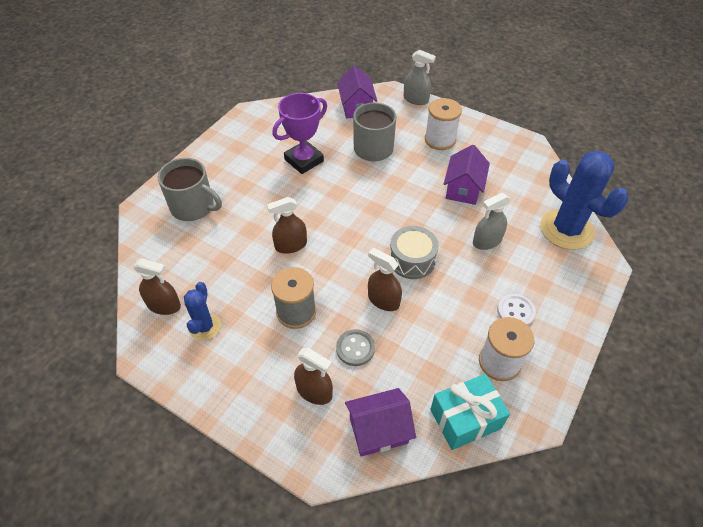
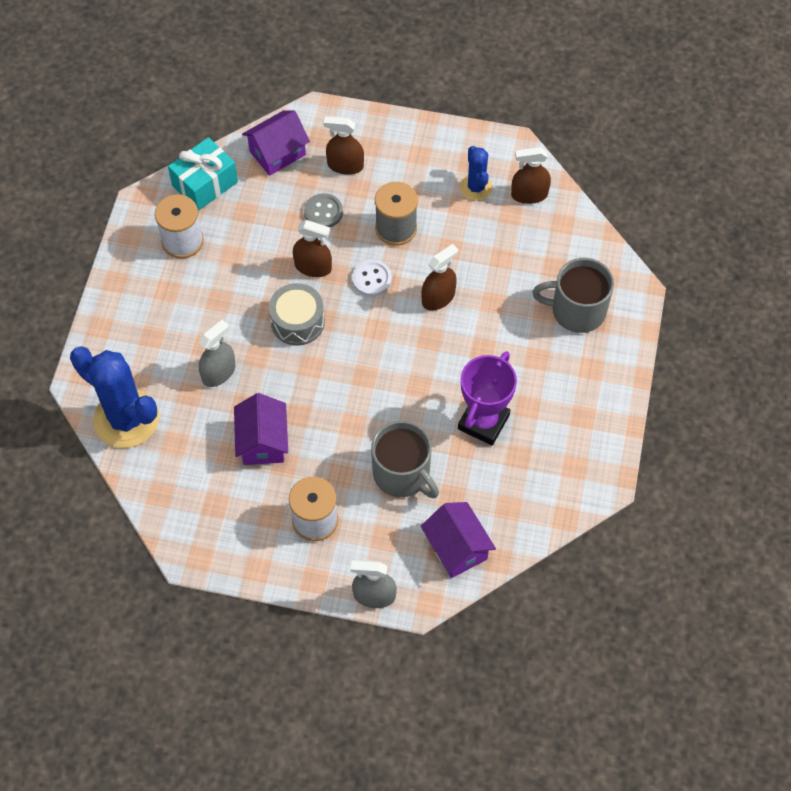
camera: 160 degrees right, 10 degrees up
white button [497,294,536,325] -> white button moved to [352,260,392,296]

